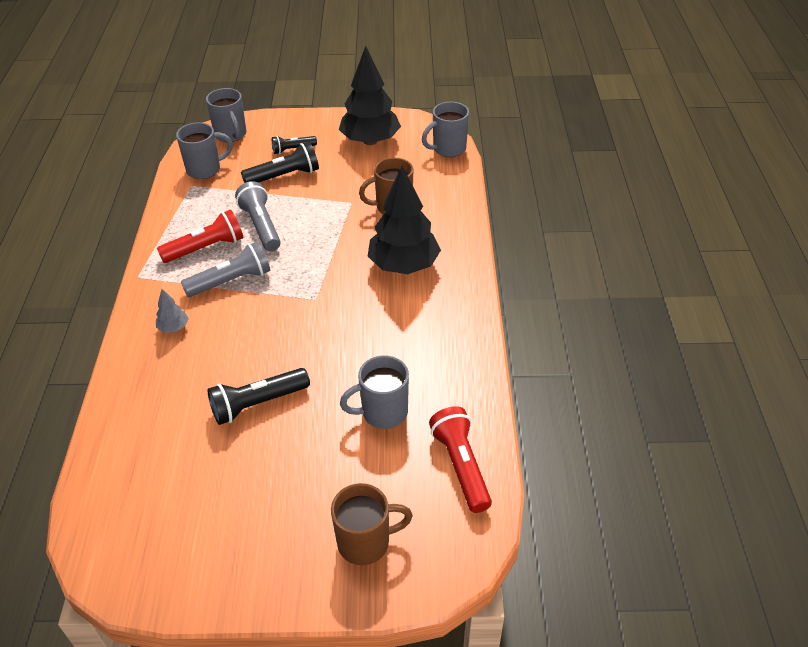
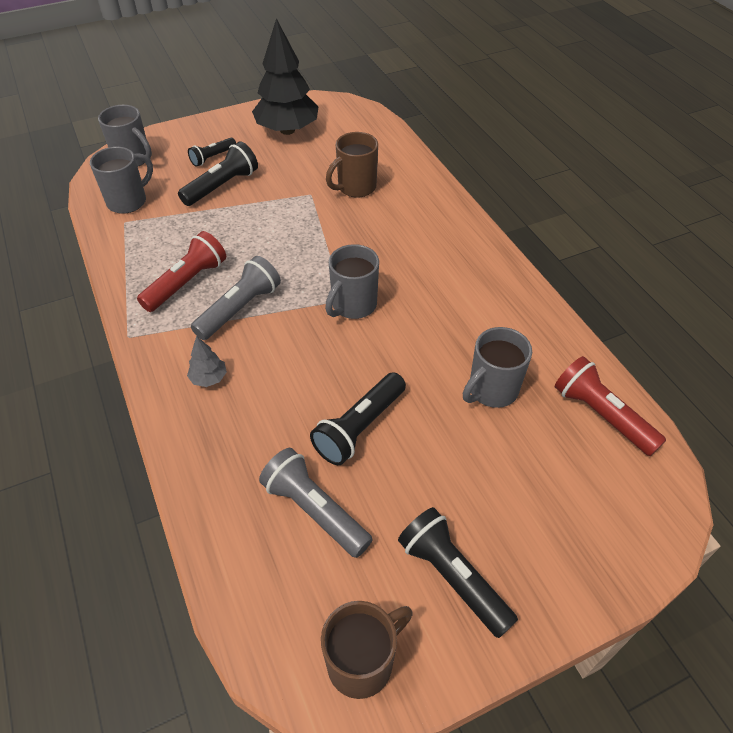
camera: 25 degrees left, 5 degrees up
grey flashlight [235,181,281,251] -> grey flashlight moved to [259,448,373,558]
brown mug [331,483,413,565] -> brown mug moved to [321,601,413,699]
black tree [368,166,441,274] -> none
grey mug [422,102,469,157] -> grey mug moved to [325,244,379,319]
none -> black flashlight [398,507,518,638]

